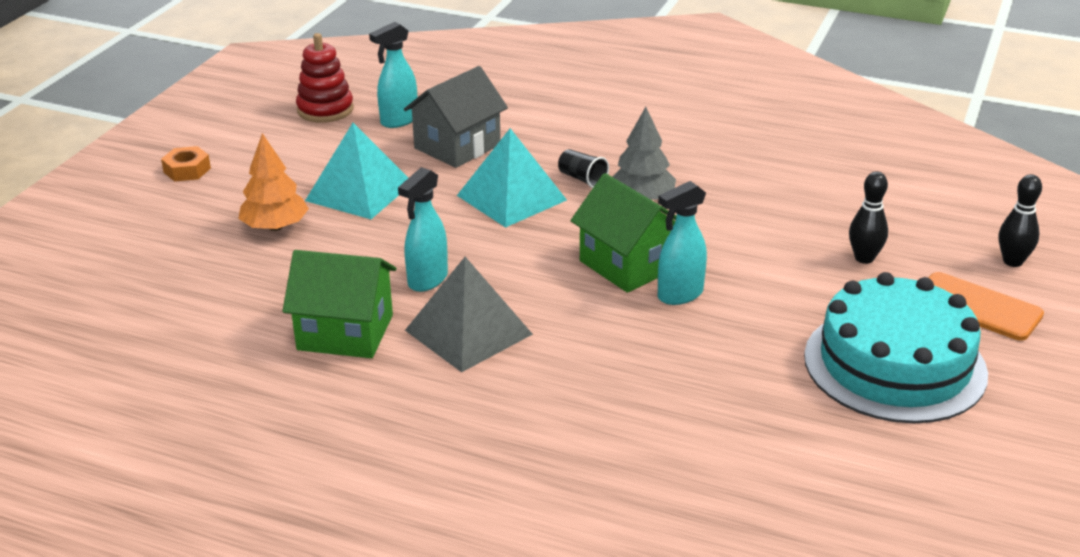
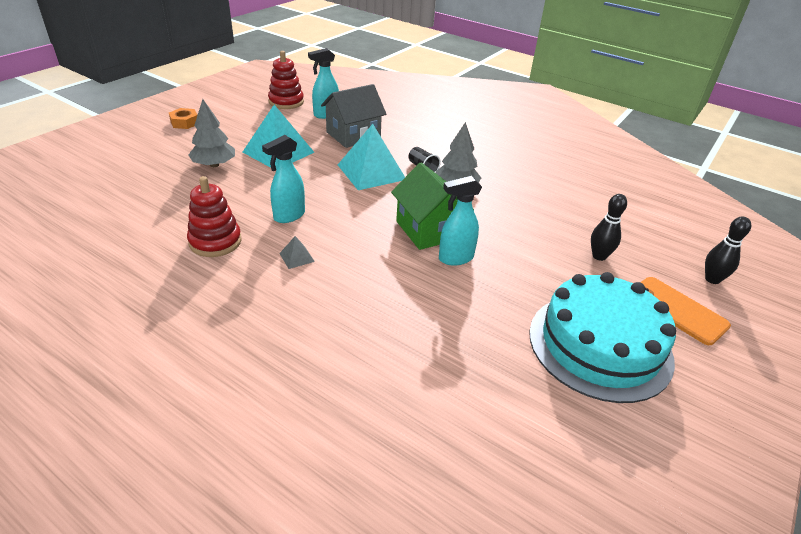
camera: 10 degrees right, 5 degrees up
orange tree [238,133,309,231] -> grey tree [188,99,235,167]
green house [283,250,397,358] -> red stacking toy [187,176,242,257]
grey pyramid [405,257,533,372] -> grey pyramid [279,236,315,269], size x0.42

